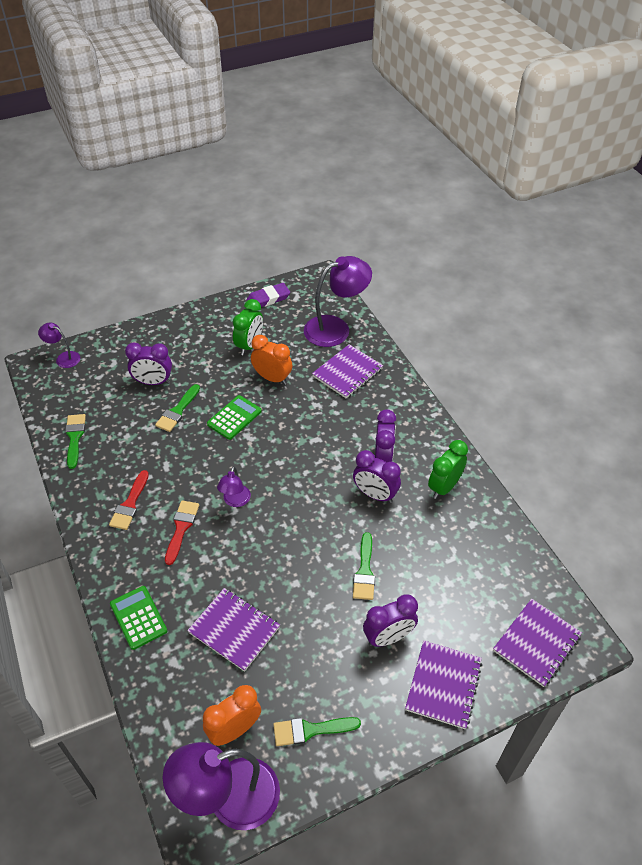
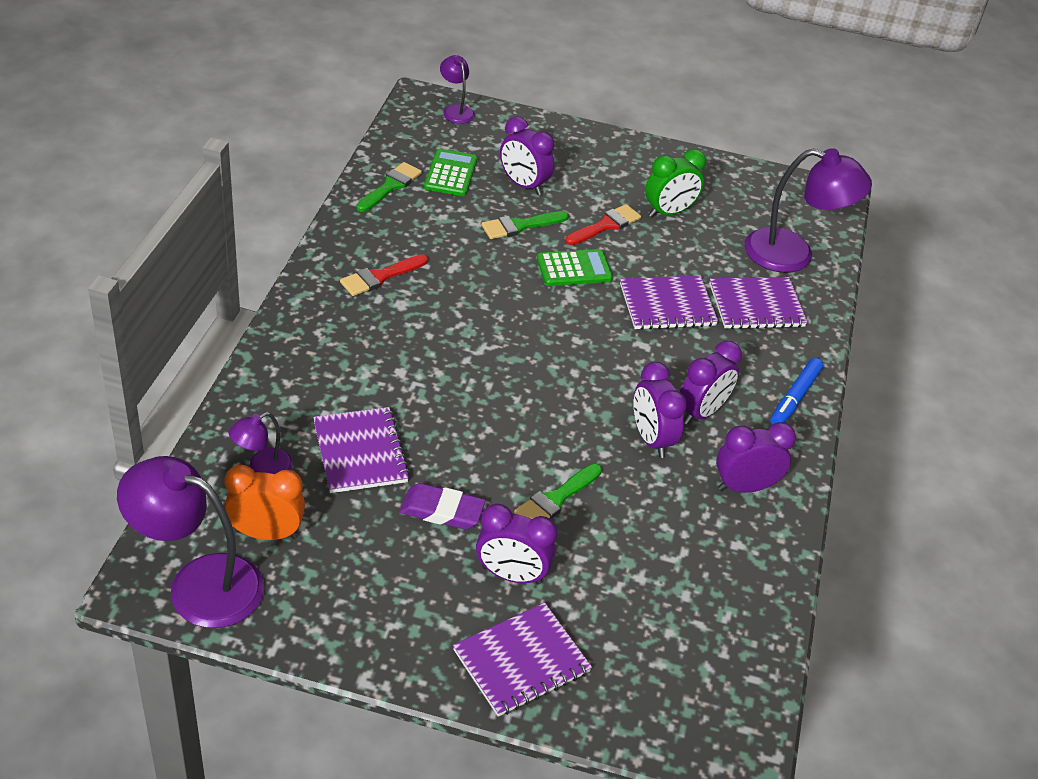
camera: 35 degrees right, 5 degrees down
green calculator [110,586,167,650] -> green calculator moved to [424,149,477,196]
red brush [165,500,199,565] -> red brush moved to [565,204,641,245]
purple lamp [217,466,251,507] -> purple lamp moved to [229,412,293,474]
purple eraser [247,283,290,307] -> purple eraser moved to [400,483,485,529]
orange clock [251,335,292,385] -> none
green brush [273,717,361,746] -> none
green clock [428,440,468,499] -> purple clock [716,422,796,493]
purple notebook [493,599,582,687] -> purple notebook moved to [620,275,718,330]
none -> blue marker [770,358,823,425]

